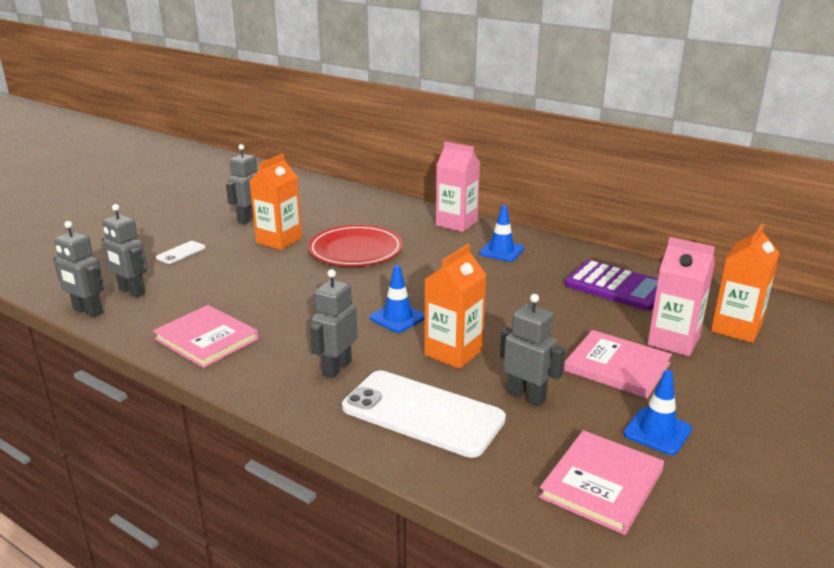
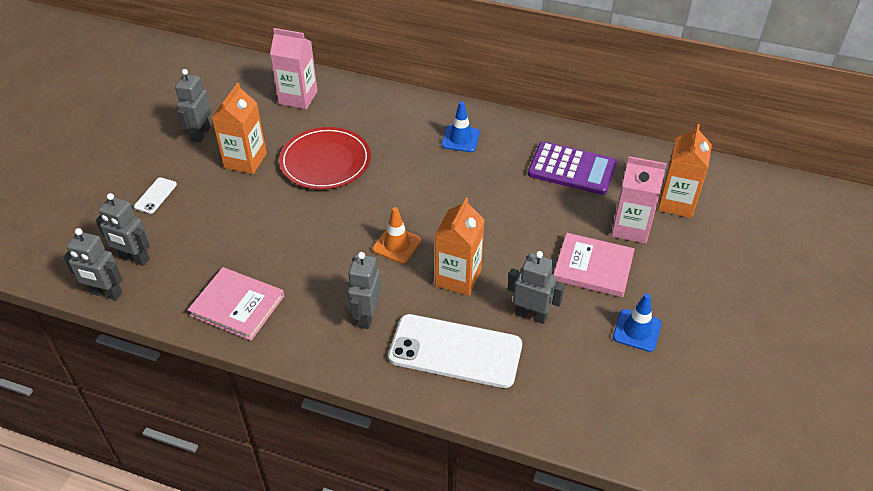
camera: 15 degrees left, 20 degrees up
blue traffic cone [370,265,425,333] -> orange traffic cone [372,207,421,264]
pink carton [436,142,480,232] -> pink carton moved to [270,28,318,109]
pink book [539,430,664,535] -> none

